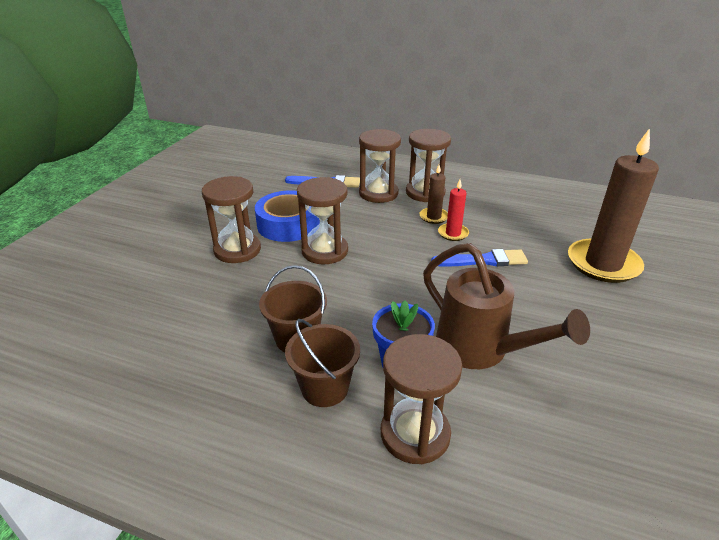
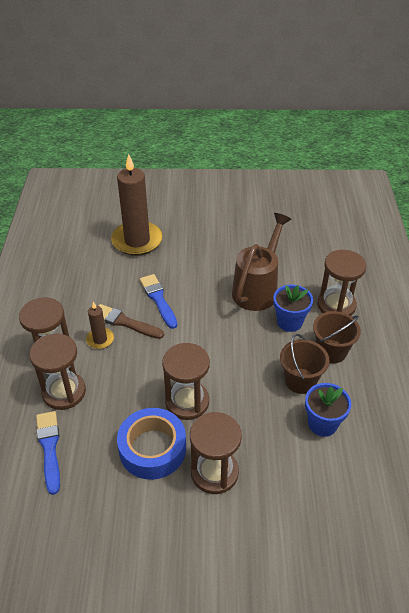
camera: 110 degrees left, 10 degrees up
red candle [438,180,469,241] -> brown brush [99,304,164,339]
none -> blue flower pot [305,383,351,437]

